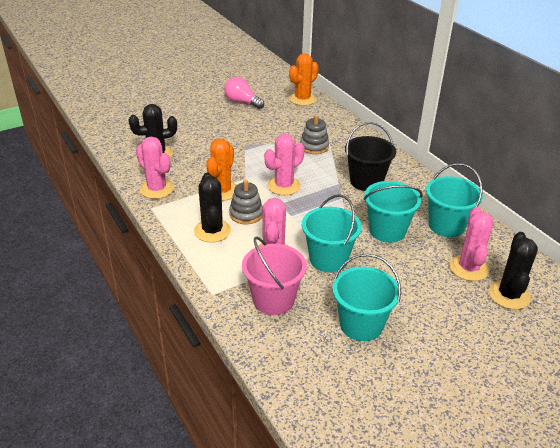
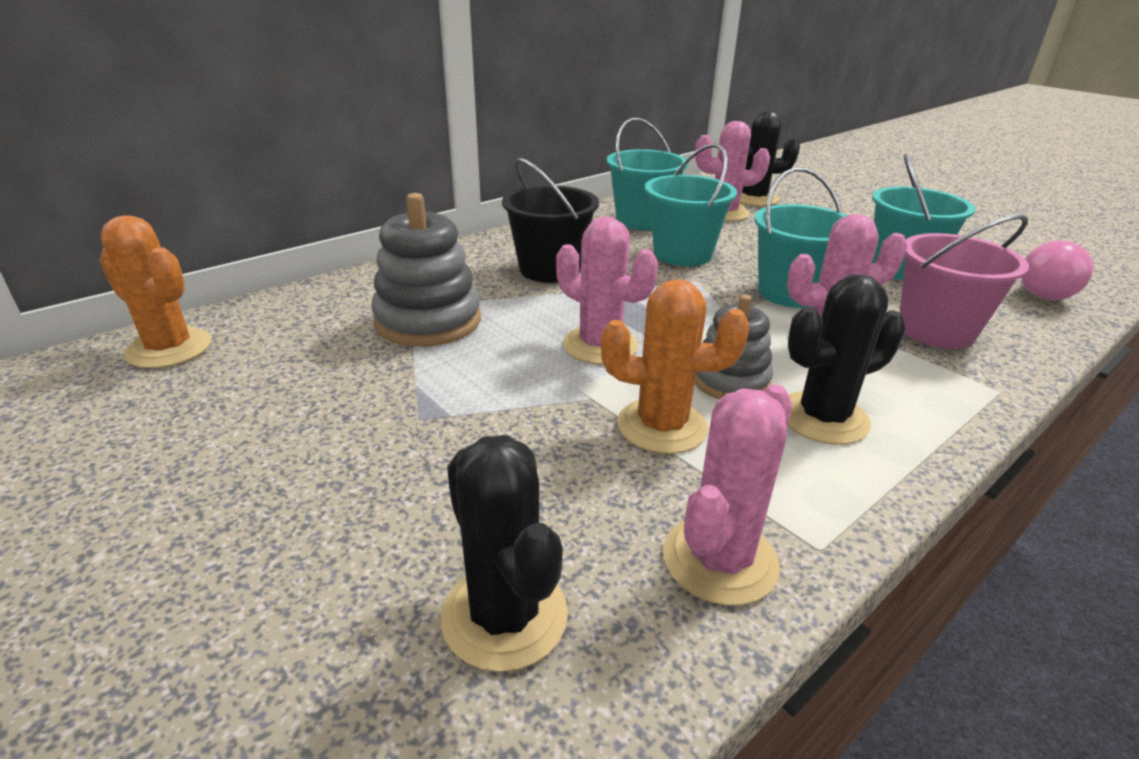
camera: 100 degrees left, 5 degrees down
pink light bulb [224,77,264,109] -> pink light bulb moved to [1021,240,1093,300]
grey stacking toy [300,115,329,154] -> grey stacking toy [371,193,481,347], size x1.55

